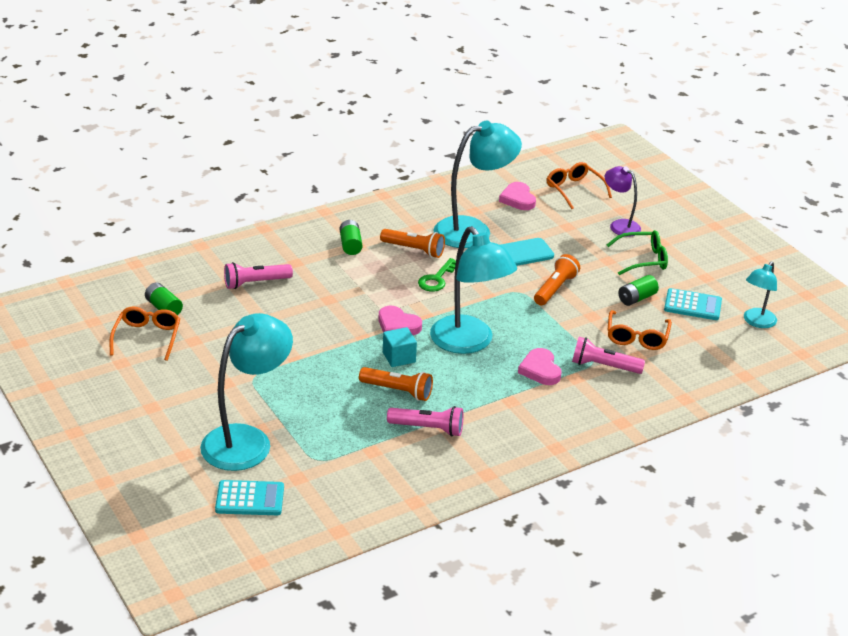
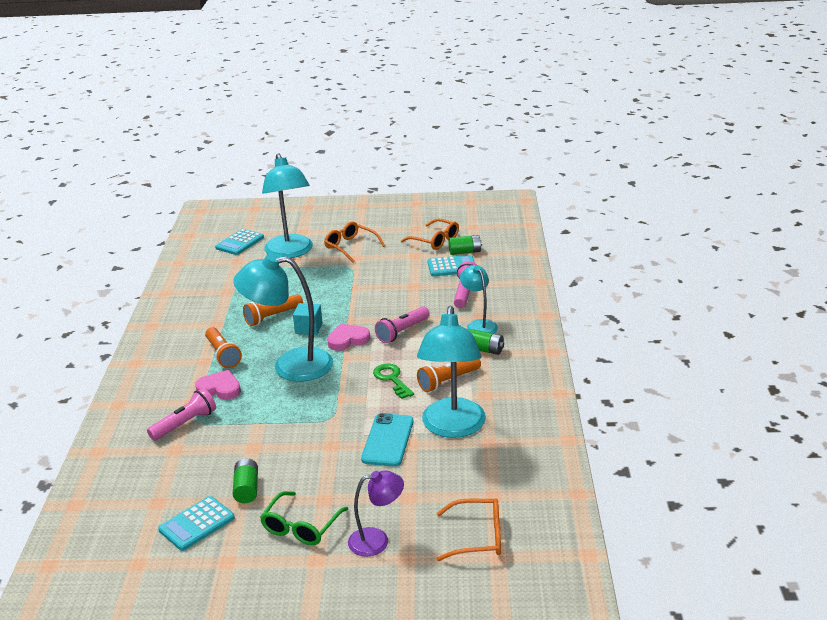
camera: 125 degrees right, 5 degrees down
pink flashlight [387,406,464,436] -> pink flashlight moved to [375,306,430,343]
pink heart [499,182,536,210] -> none
orange flashlight [534,254,580,305] -> orange flashlight moved to [205,327,242,368]
orange glasses [608,310,672,350] -> orange glasses moved to [324,222,385,262]
turquoise lamp [744,261,777,328] -> turquoise lamp moved to [460,265,498,334]
none -> turquoise calculator [428,255,475,276]

